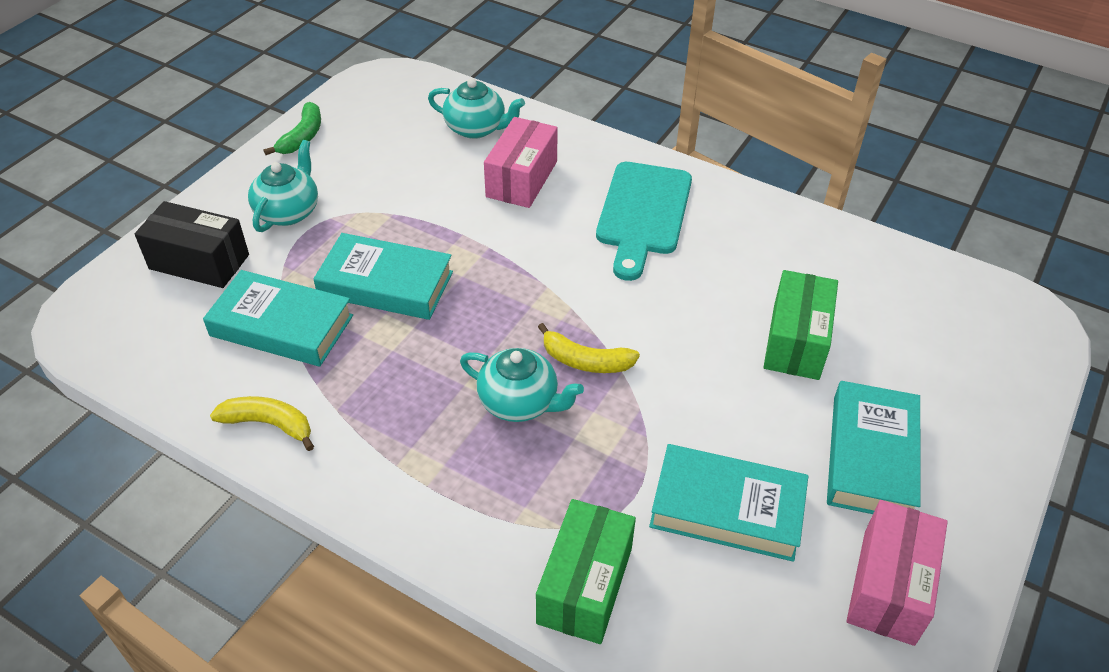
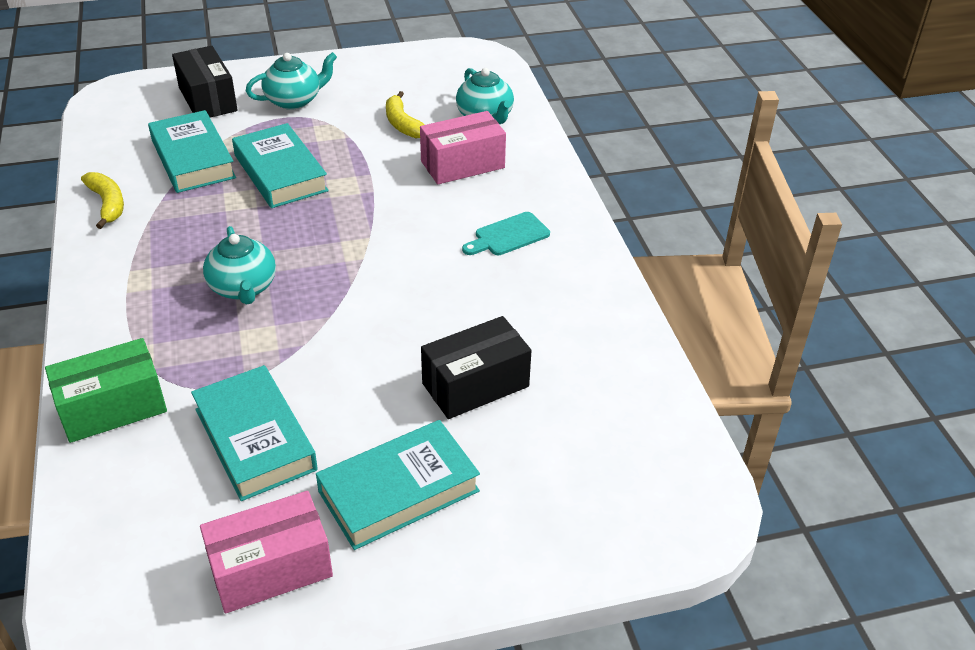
camera: 45 degrees right, 5 degrees down
green banana [264,102,321,155] -> none
yellow banana [538,323,640,373] -> yellow banana moved to [386,91,425,138]
turquoise cutting board [596,162,692,281] -> turquoise cutting board [462,212,550,255], size x0.55
green box [764,270,838,380] -> black box [421,316,532,419]

